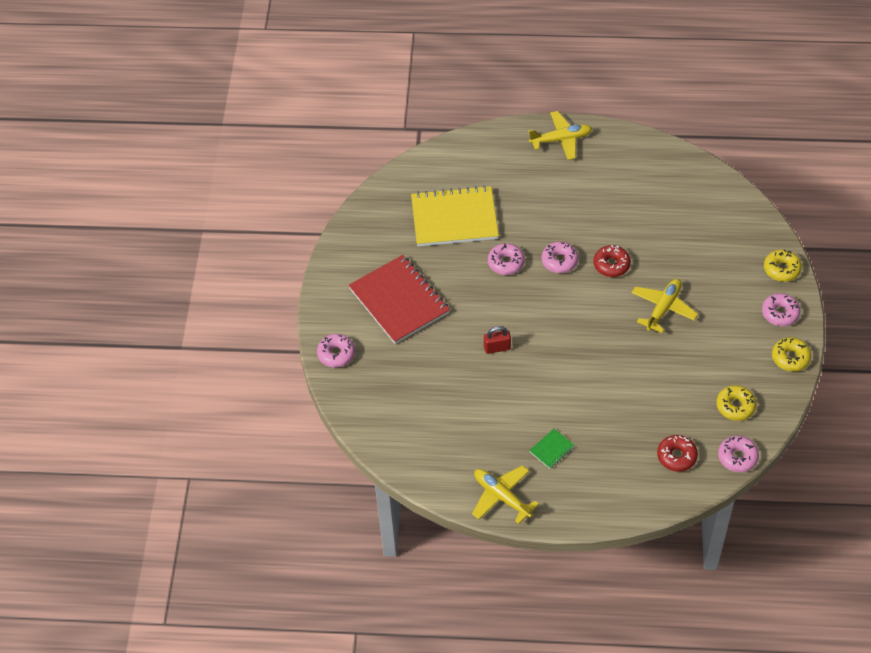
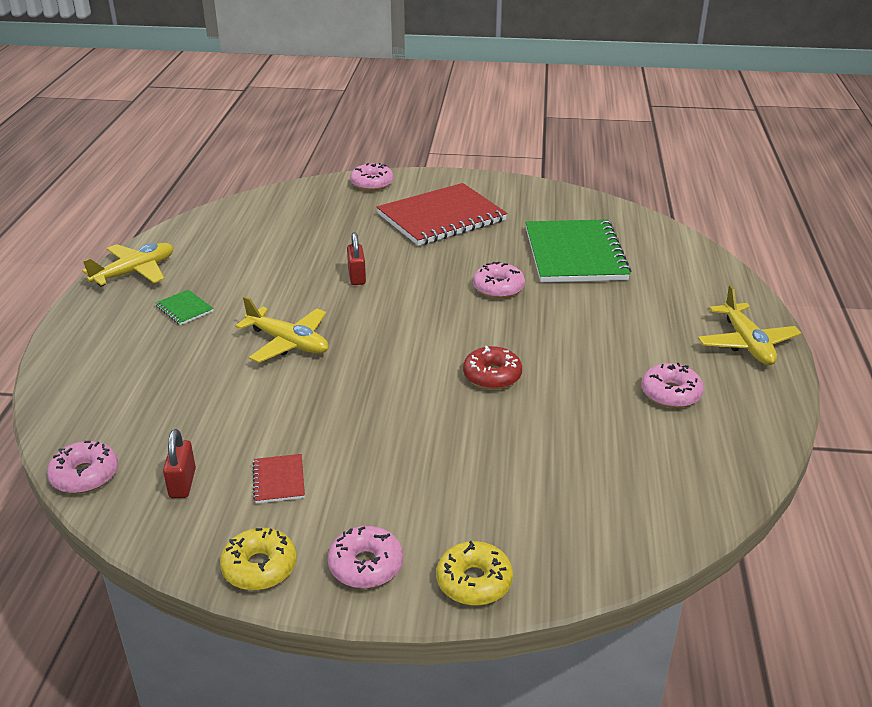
camera: 90 degrees right, 20 degrees down
yellow notebook [411,185,499,246] -> green notebook [525,219,631,282]
pink donut [542,242,579,273] -> pink donut moved to [641,363,704,408]
yellow plane [631,279,698,333] -> yellow plane moved to [235,296,328,363]
red donut [657,435,698,472] -> none
yellow donut [716,385,756,421] -> red padlock [163,429,196,498]
none -> red notebook [252,454,305,504]

